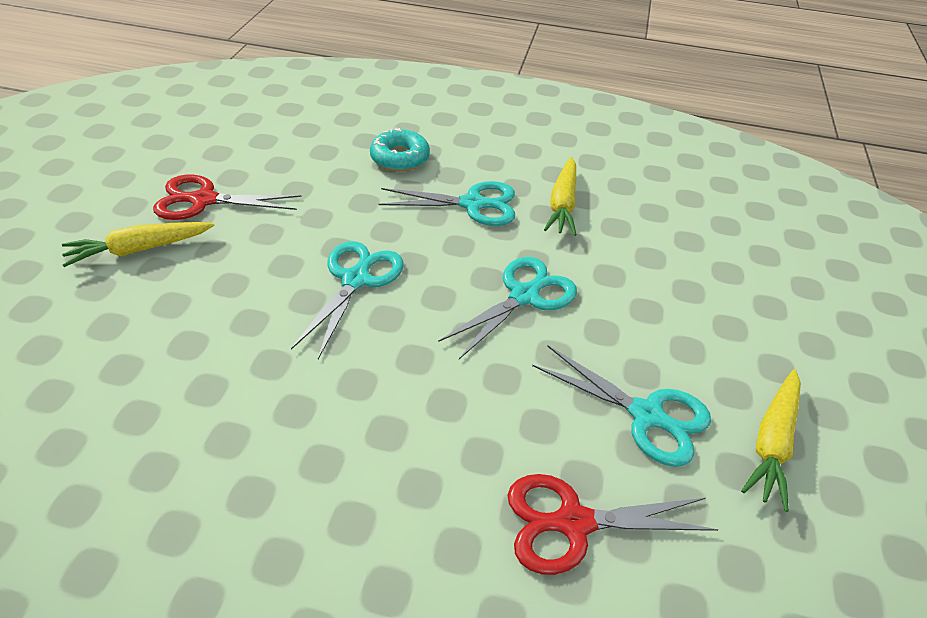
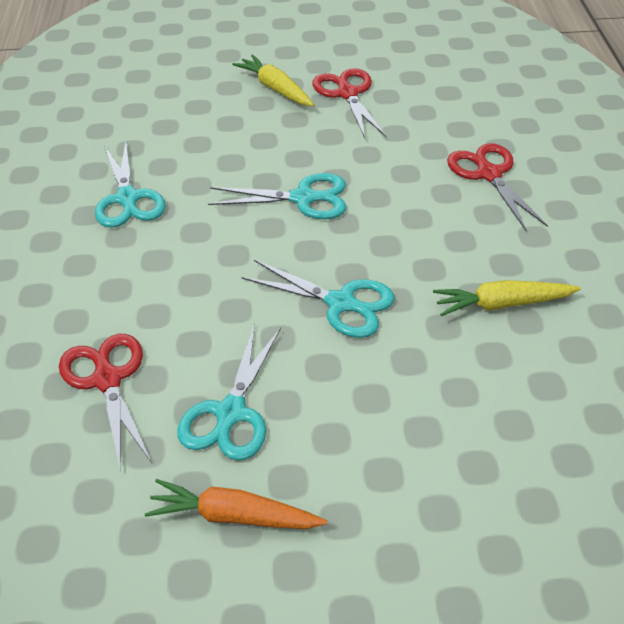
camera: 75 degrees right, 0 degrees up
turquoise donut [370,128,430,171] -> red scissors [447,143,548,231]
turquoise scissors [379,181,515,226] -> turquoise scissors moved to [95,142,166,228]
yellow carrot [741,369,801,512] -> orange carrot [145,479,327,529]

